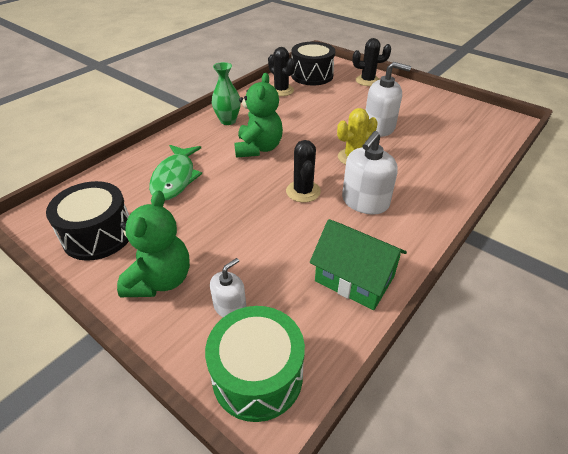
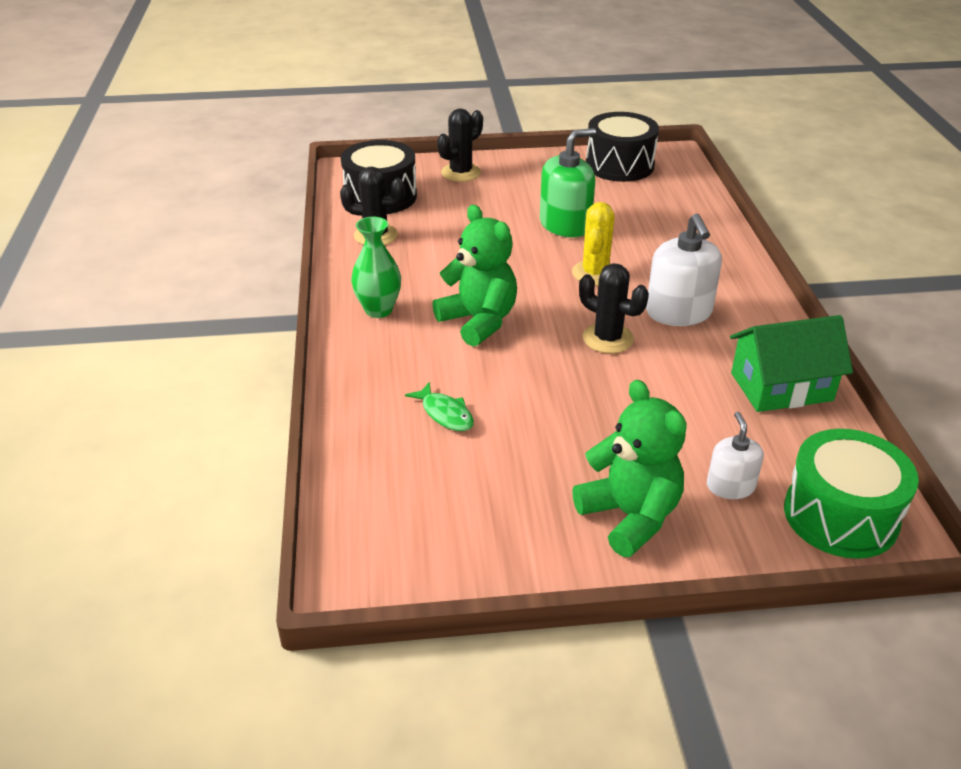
camera: 45 degrees left, 5 degrees down
black drum [46,181,129,261] -> black drum moved to [586,112,659,182]
green fish [149,145,202,200] -> green fish [405,382,474,431], size x0.55
white soap dispenser [366,62,411,137] -> green soap dispenser [540,128,596,238]

